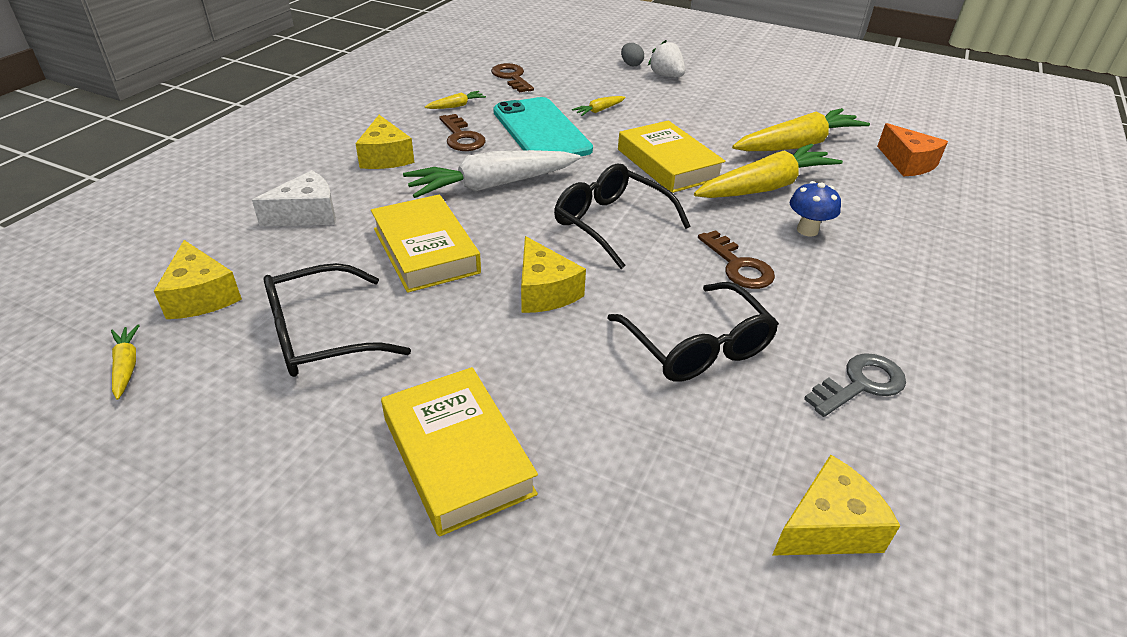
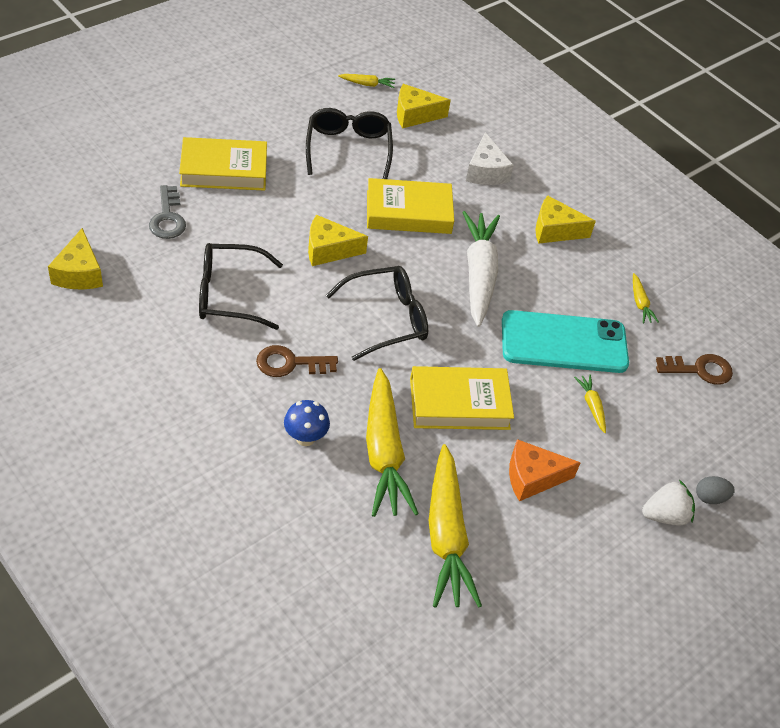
camera: 110 degrees right, 10 degrees up
brown key [439,114,486,151] -> none
grey key [804,353,906,417] -> grey key moved to [149,185,186,239]
orange cheese [877,123,948,176] -> orange cheese moved to [509,439,581,501]

